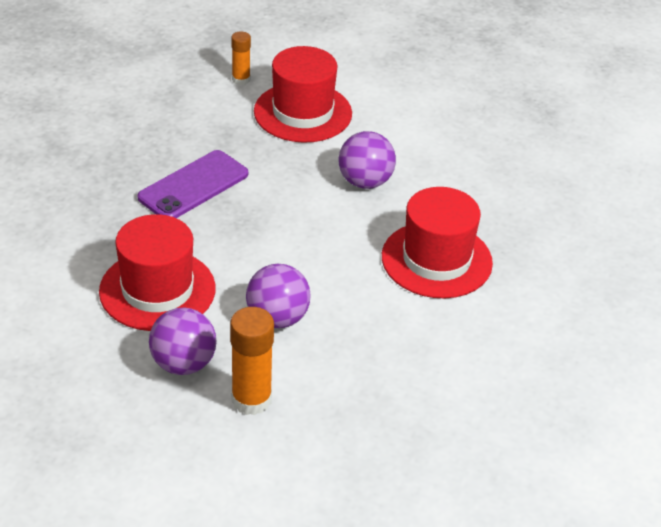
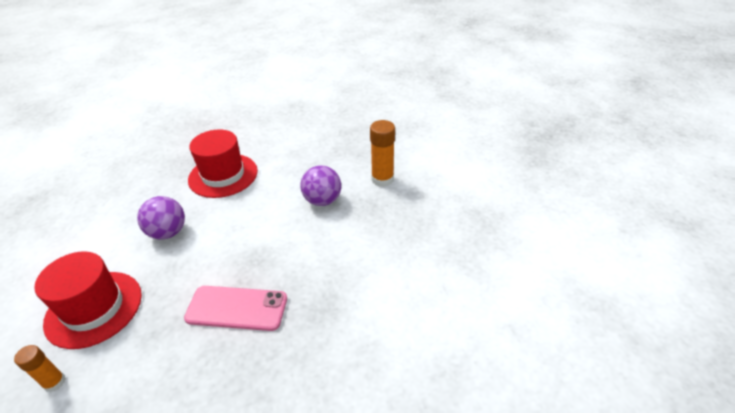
camera: 125 degrees left, 0 degrees up
red hat [99,214,216,331] -> none
purple phone [137,150,248,218] -> pink phone [184,286,287,331]
purple ball [149,307,217,375] -> none

